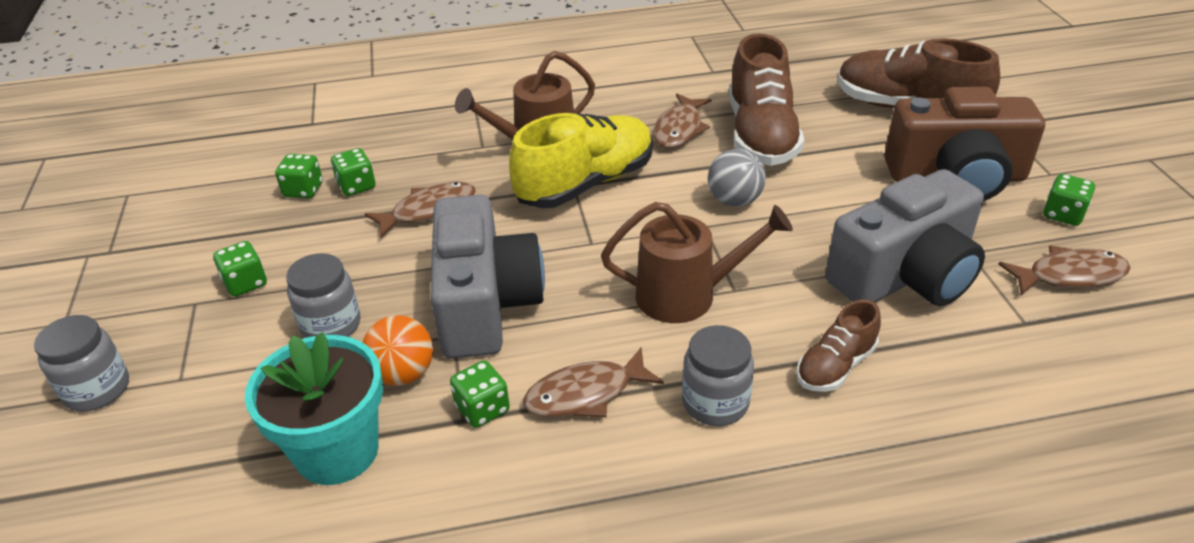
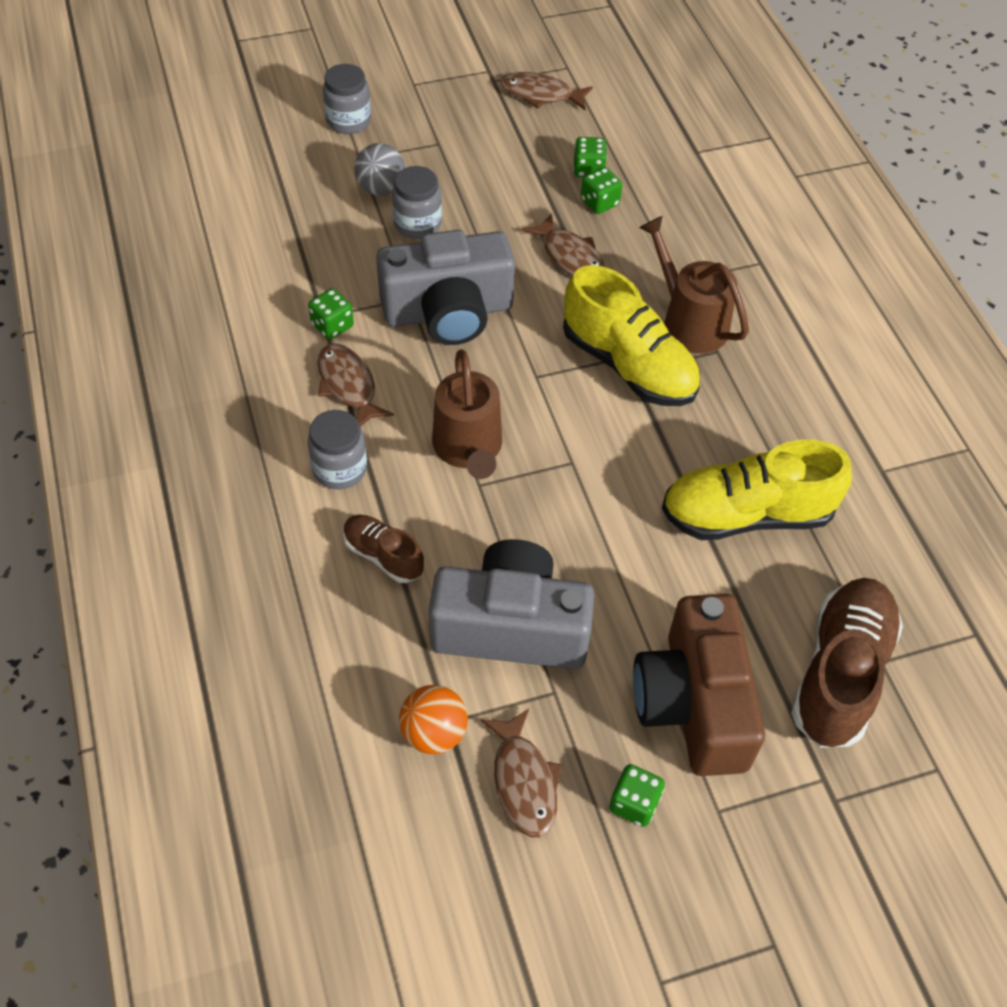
camera: 80 degrees right, 15 degrees up
green dice [213,241,267,297] -> none
turquoise flower pot [245,332,383,485] -> none
orange ball [363,315,433,386] -> orange ball moved to [399,685,468,754]
brown fish [653,93,711,148] -> brown fish moved to [500,72,593,110]
grey ball [708,149,766,207] -> grey ball moved to [354,143,405,196]
brown shoe [729,33,804,166] -> yellow shoe [662,440,852,540]
grey camera [826,169,985,306] -> grey camera turned 135 degrees clockwise [429,539,595,669]

